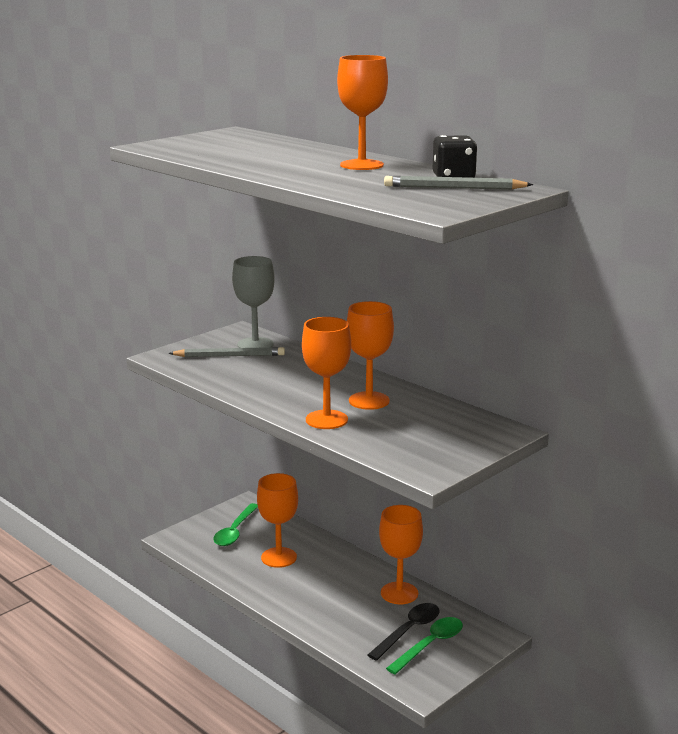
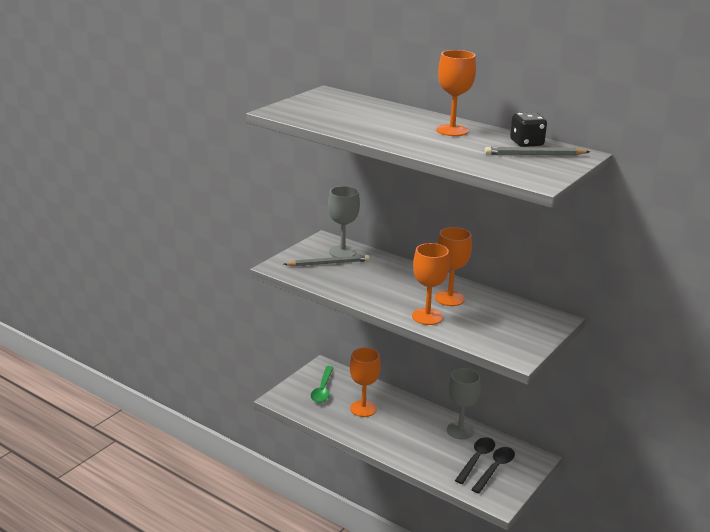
camera: 10 degrees left, 5 degrees up
orange goblet [379,505,423,604] -> grey goblet [447,368,481,439]
green spoon [386,617,463,674] -> black spoon [471,447,515,494]

